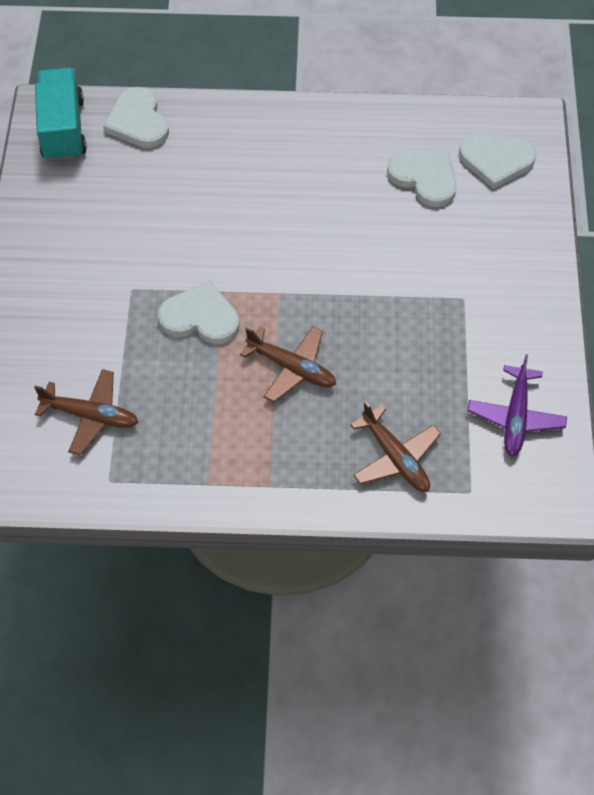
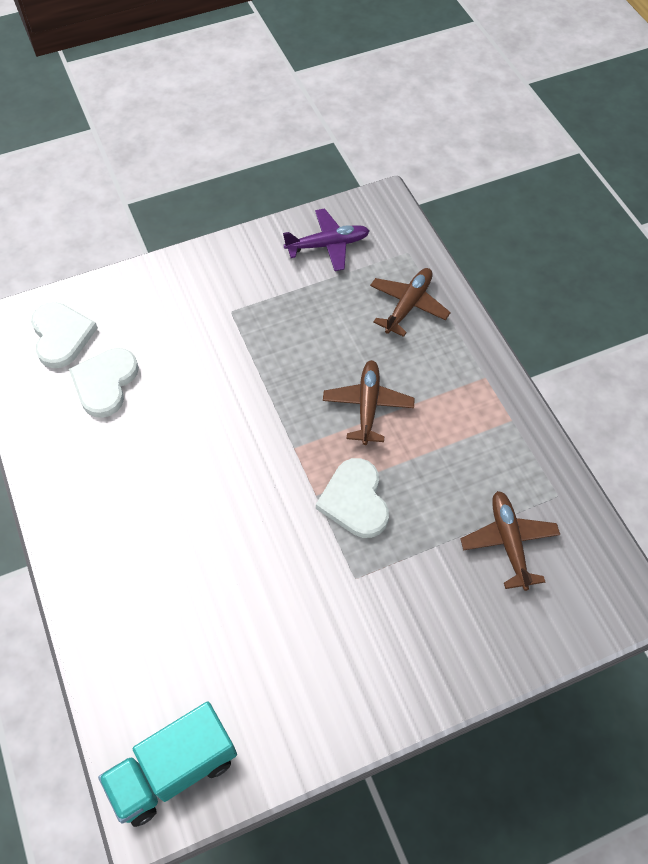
camera: 115 degrees left, 0 degrees up
white heart [103,87,169,148] -> none

